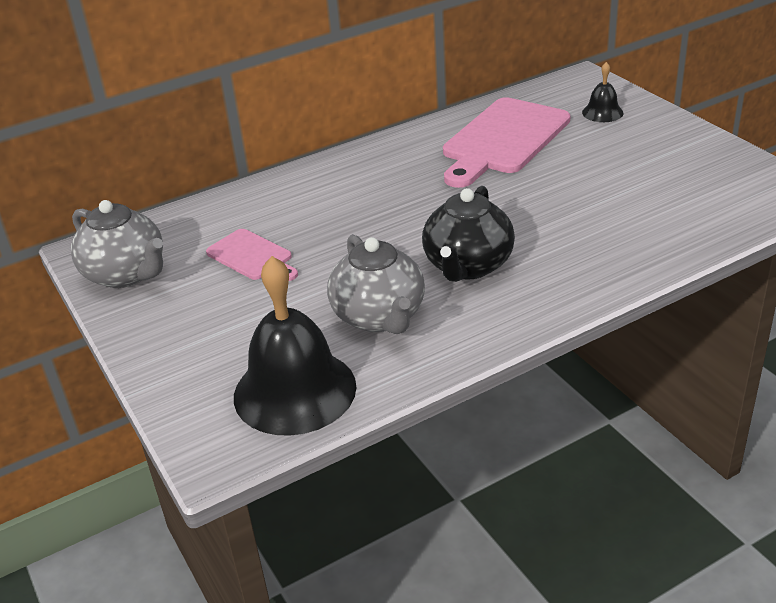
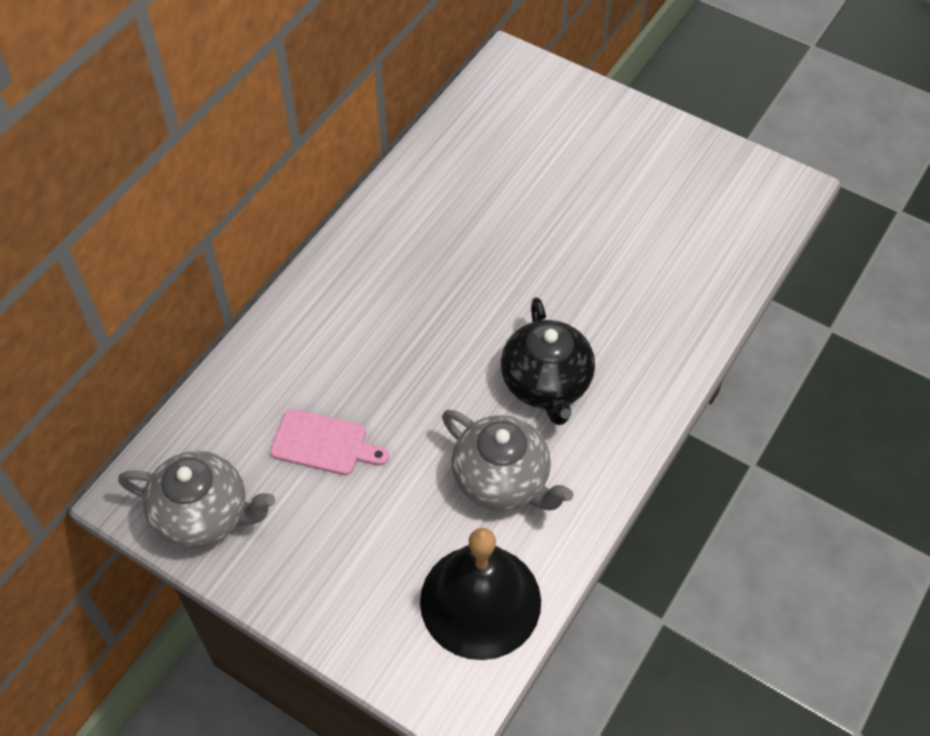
camera: 30 degrees left, 20 degrees up
pink cutting board [443,97,570,188] -> none
black bell [582,62,623,122] -> none

